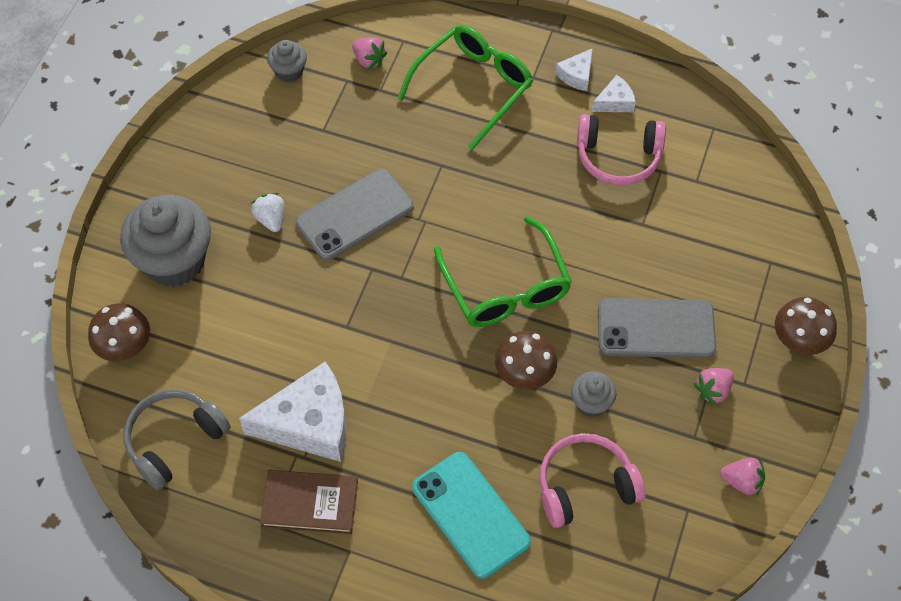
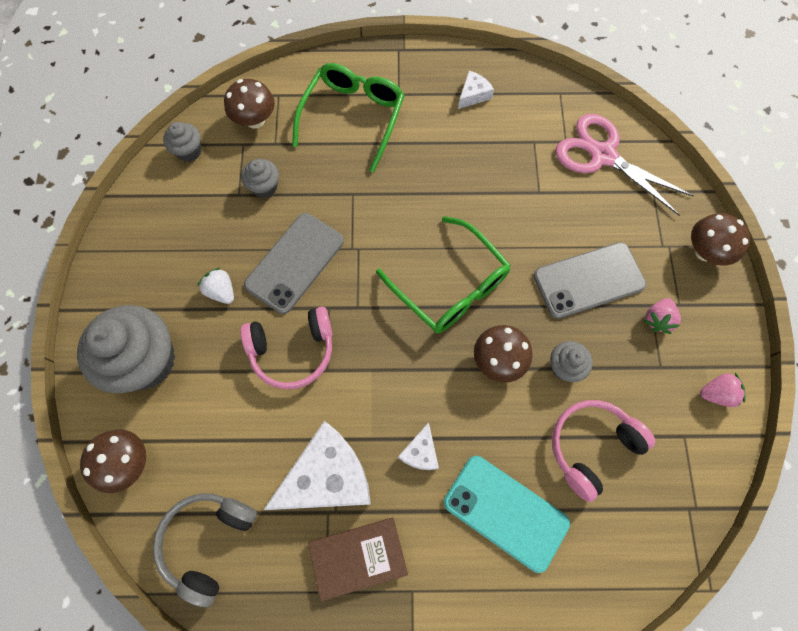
camera: 20 degrees left, 10 degrees up
pink strawberry [352,37,387,70] -> brown mushroom [224,79,275,129]
white cheese [555,48,593,91] -> white cheese moved to [398,422,439,470]
pink headphones [577,114,666,185] -> pink headphones moved to [241,307,332,389]
none -> grey cupcake [241,159,279,198]
none -> pink scissors [555,114,694,216]

